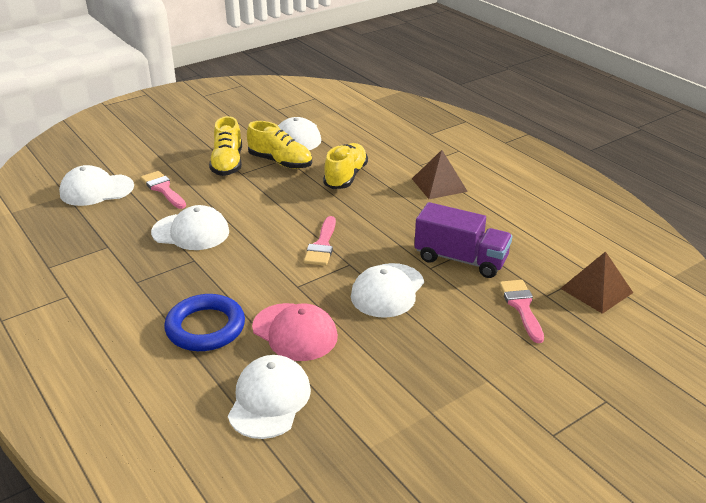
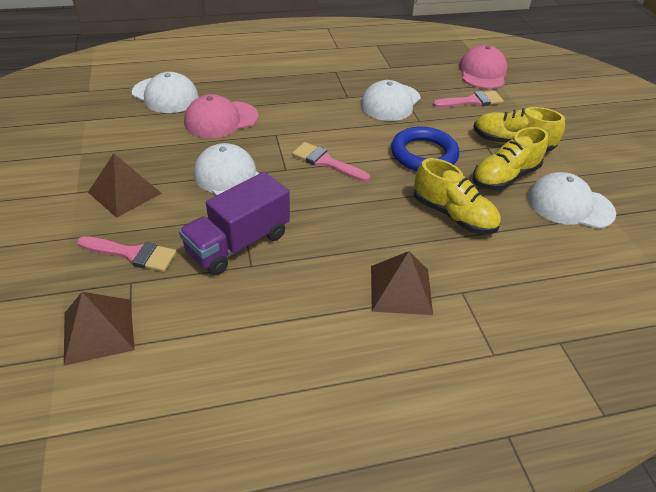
camera: 110 degrees right, 10 degrees up
white cap [59,165,134,206] -> pink cap [459,45,507,89]
blue ring [164,294,245,351] -> blue ring moved to [391,126,459,171]
none -> brown pyramid [88,153,162,218]

